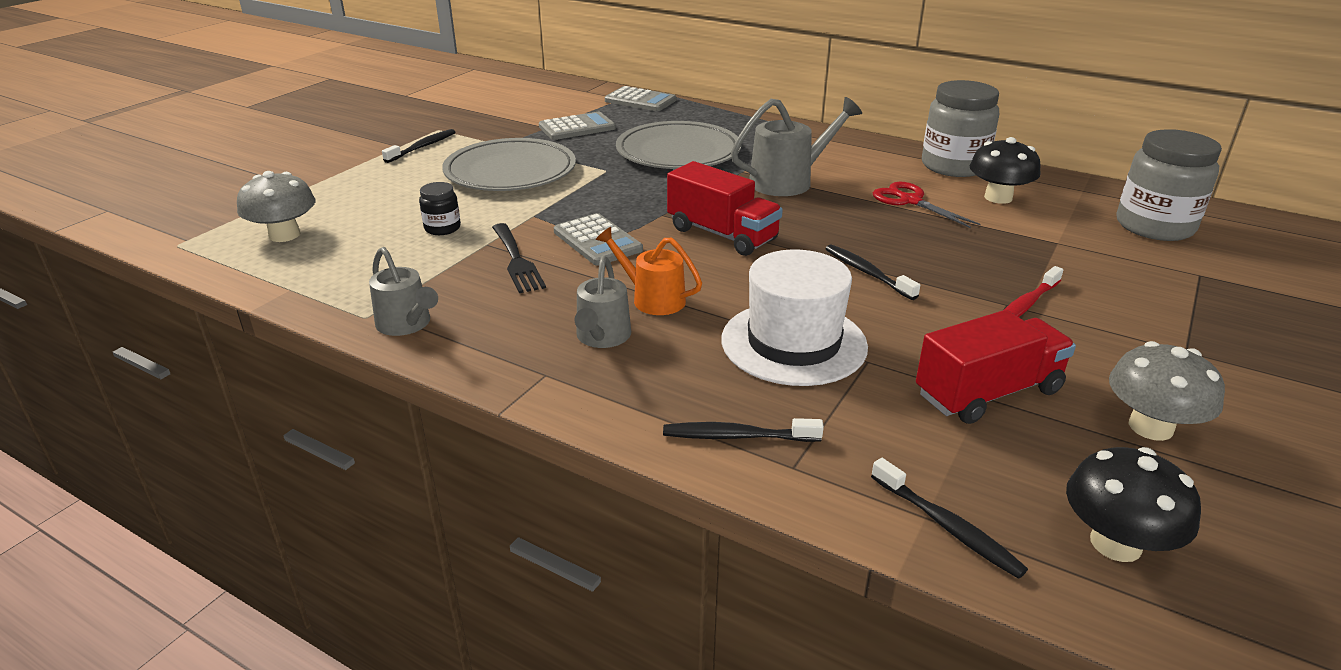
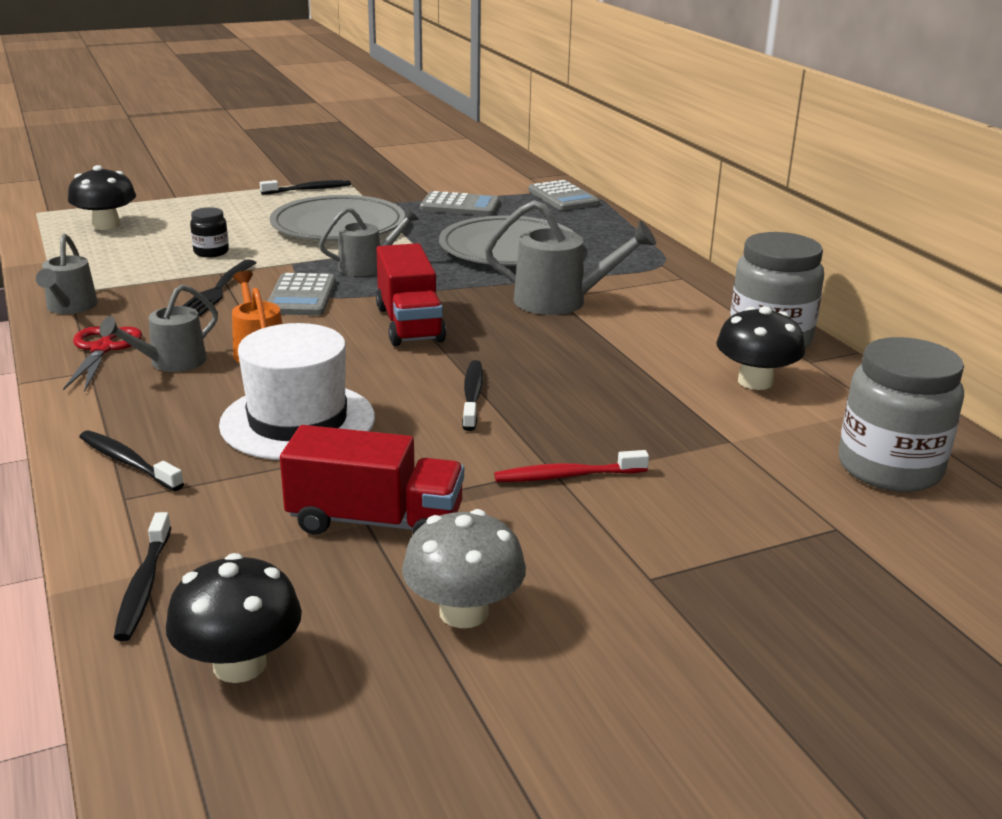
camera: 35 degrees right, 5 degrees down
grey mushroom [237,171,315,242] -> black mushroom [68,165,136,230]
red scissors [873,182,981,228] -> red scissors moved to [63,326,142,392]
none -> grey watering can [319,207,419,276]

